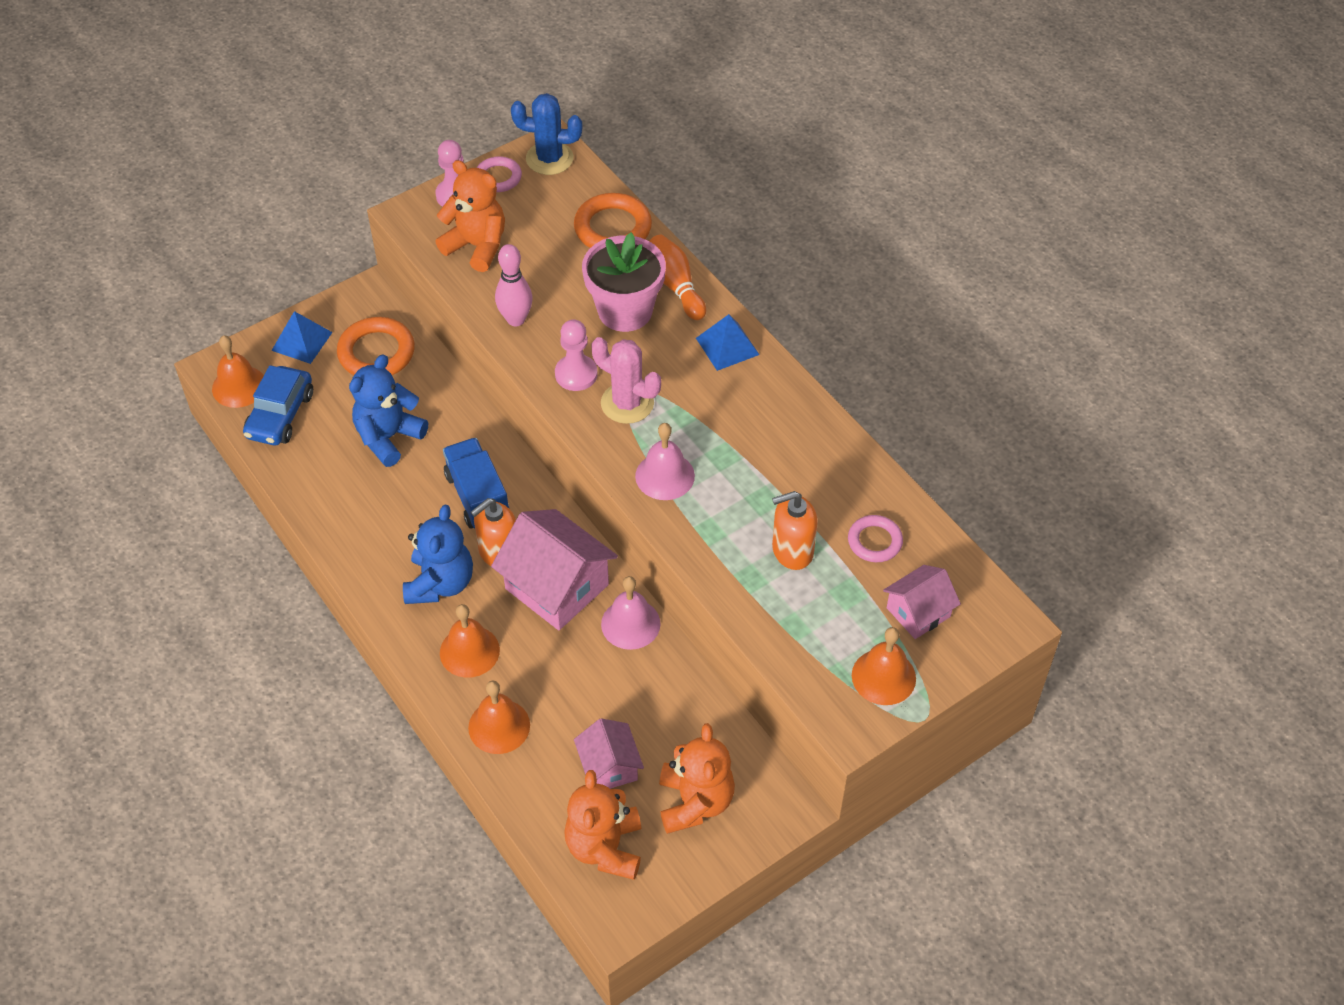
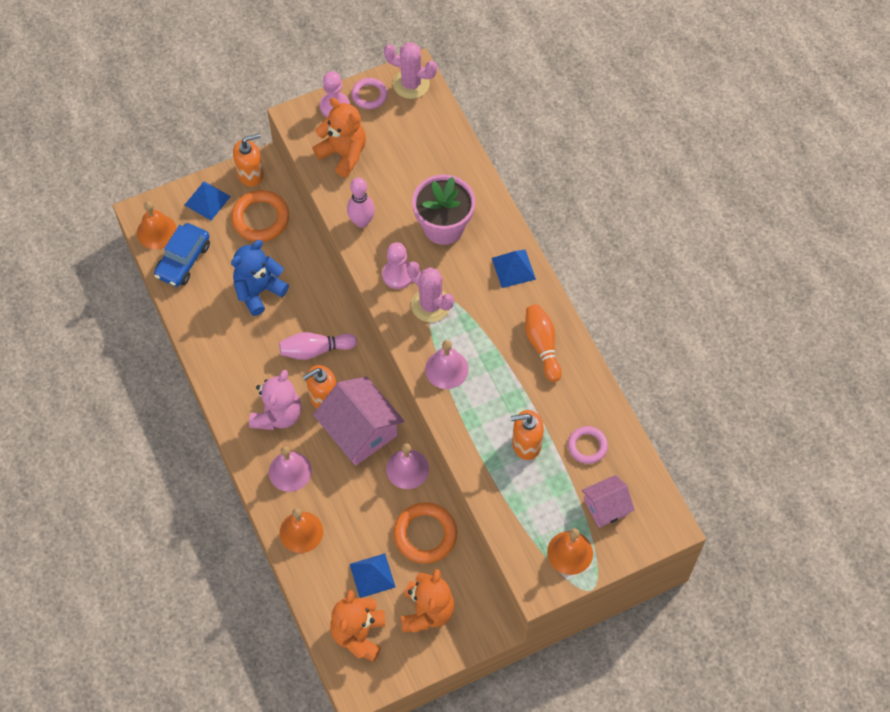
camera: 10 degrees right, 10 degrees up
blue teddy bear [403,505,473,604] -> pink teddy bear [249,370,302,430]
orange bell [440,604,500,678] -> pink bell [269,446,312,492]
blue truck [443,438,510,529] -> pink bowling pin [279,332,357,360]
blue cactus [511,93,583,175] -> pink cactus [384,42,437,99]
orange ring [574,193,652,248] -> orange ring moved to [393,502,457,564]
pink house [574,718,644,789] -> blue pyramid [350,553,396,598]
orange bowling pin [649,235,706,320] -> orange bowling pin moved to [525,304,562,382]
none -> orange soap dispenser [233,134,264,187]

